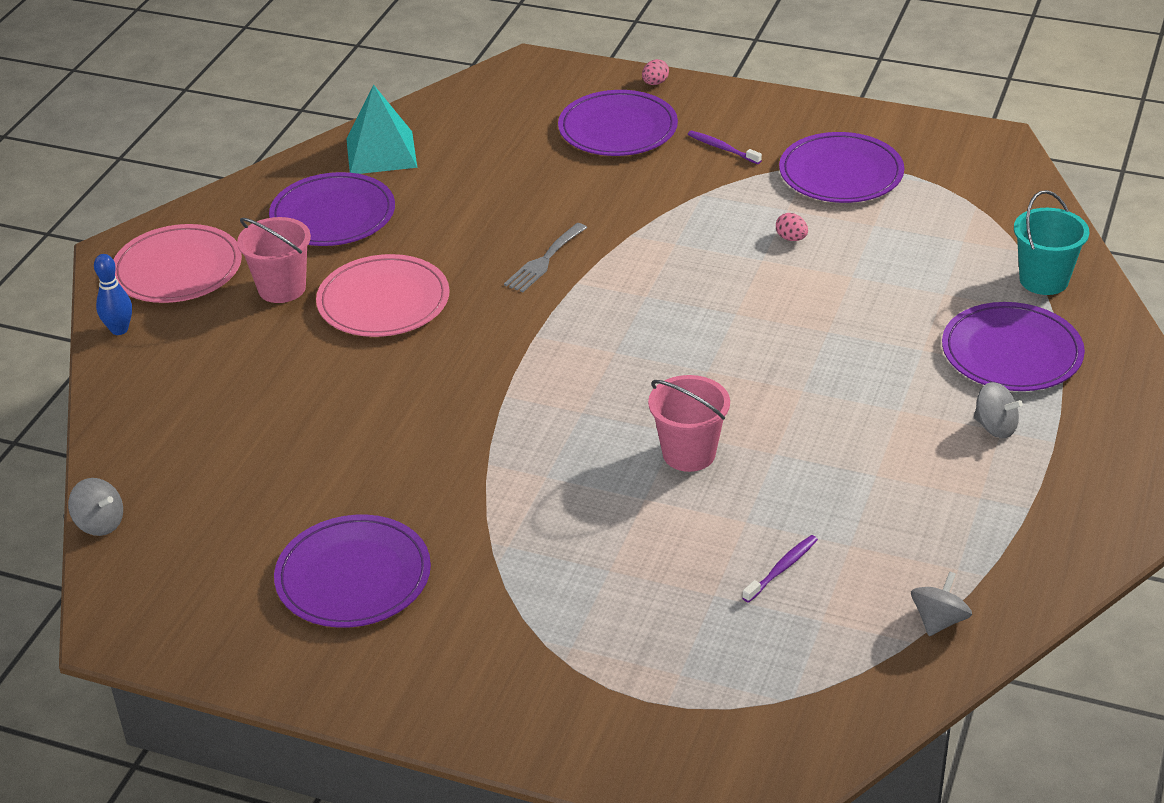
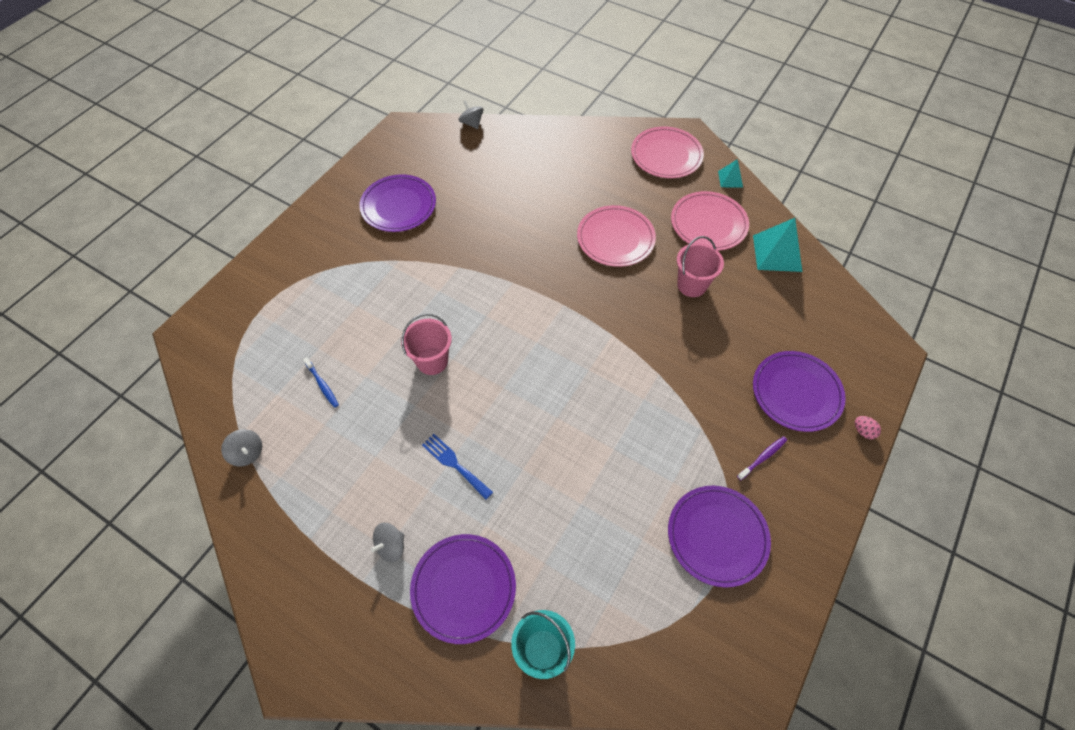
camera: 100 degrees right, 20 degrees up
grey spinning top [68,478,123,536] -> grey spinning top turned 105 degrees clockwise [459,100,483,129]
blue bowling pin [94,254,132,335] -> none
pink bucket [237,217,311,303] -> pink bucket moved to [677,236,724,297]
purple plate [269,172,395,246] -> pink plate [671,191,749,251]
grey fork [504,223,587,292] -> none
purple toothbrush [742,535,818,603] -> blue toothbrush [303,357,339,408]
pink egg [776,213,808,241] -> none
none -> blue fork [422,434,493,500]
none -> turquoise pyramid [718,159,743,188]

